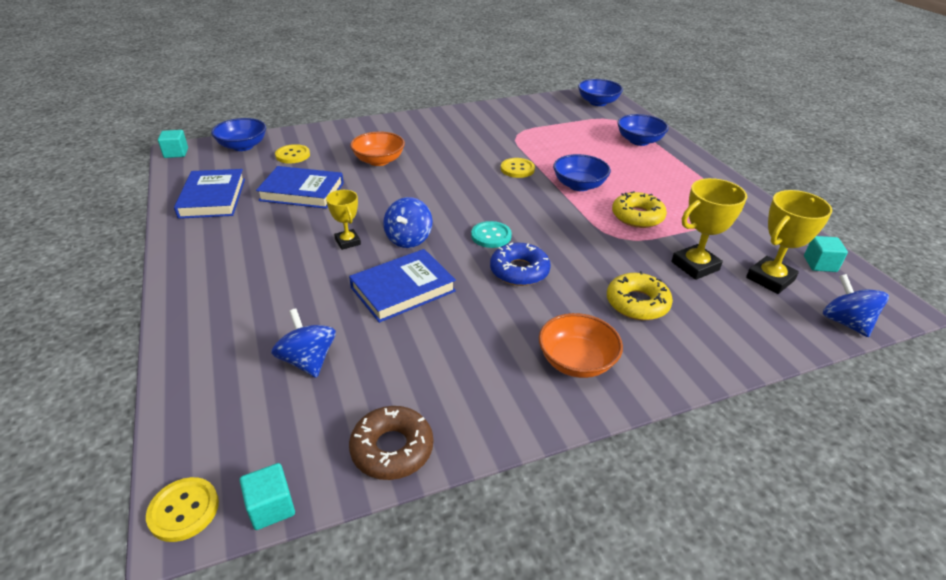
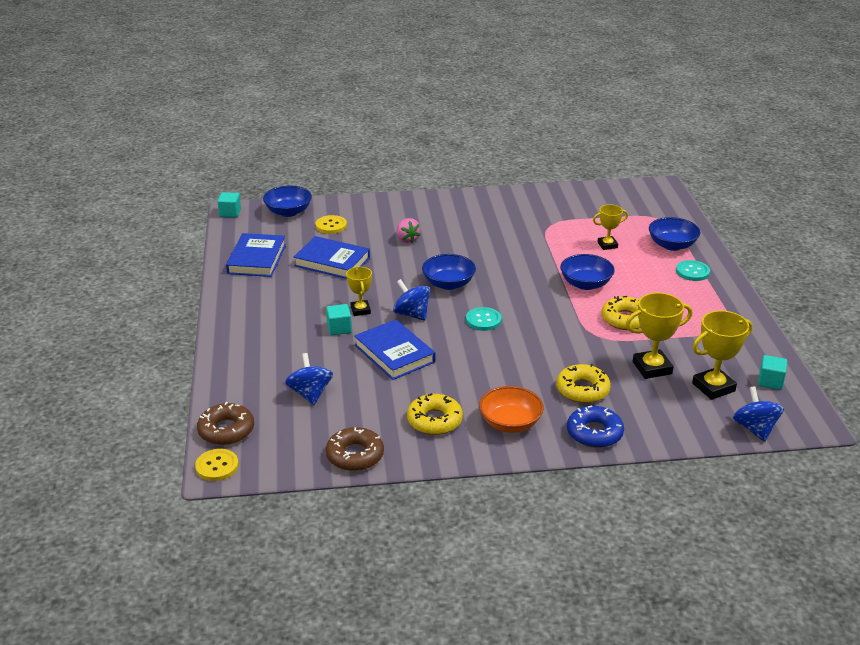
camera: 15 degrees right, 5 degrees down
turquoise cube [240,463,295,530] -> turquoise cube moved to [326,304,352,335]
blue book [349,249,456,323] -> blue book turned 75 degrees clockwise [354,319,435,380]
orange bowl [350,132,405,166] -> pink strawberry [397,218,421,243]
blue spinning top [383,197,432,248] -> blue spinning top turned 105 degrees clockwise [393,279,430,321]
blue donut [490,243,551,286] -> blue donut moved to [567,405,624,448]
yellow button [501,158,535,178] -> none
blue bowl [578,79,623,106] -> blue bowl moved to [422,254,476,290]
none -> brown donut [197,402,254,445]
none -> yellow donut [407,393,463,435]
none -> yellow trophy [593,204,628,250]
none -> turquoise button [676,260,710,281]

